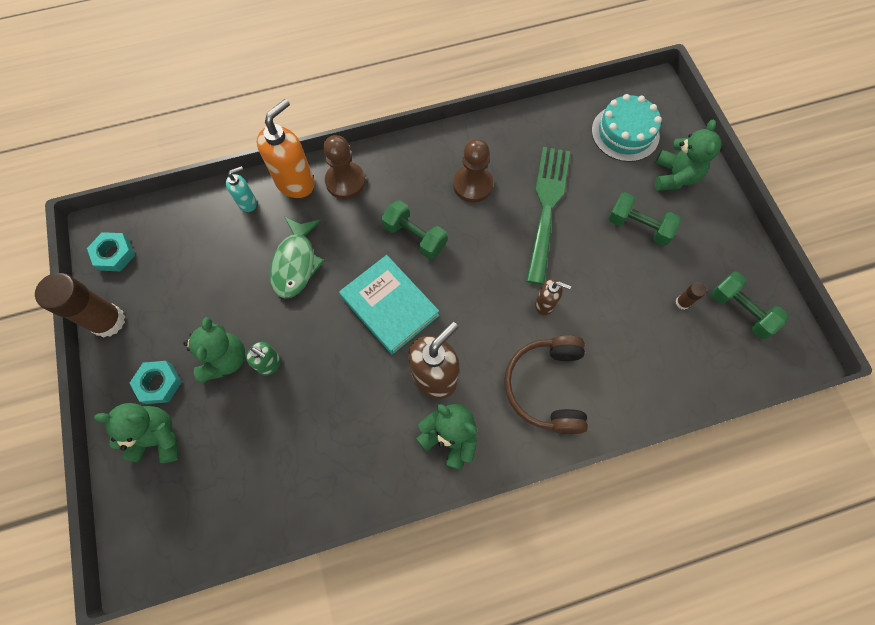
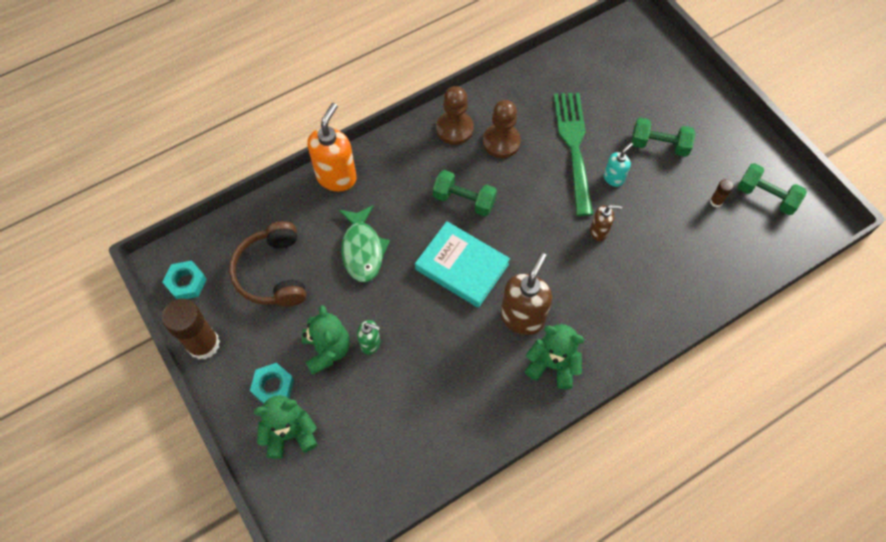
camera: 15 degrees left, 5 degrees down
turquoise soap dispenser [226,166,257,212] -> turquoise soap dispenser moved to [604,143,633,187]
brown pawn [323,135,365,199] -> brown pawn moved to [436,86,474,145]
brown headphones [504,335,588,434] -> brown headphones moved to [229,221,306,307]
turquoise cake [592,94,662,162] -> none
green teddy bear [655,120,721,191] -> none

